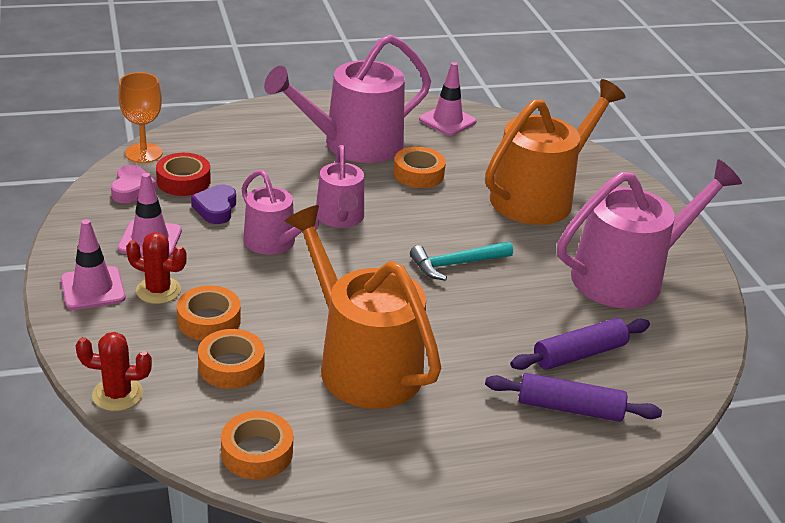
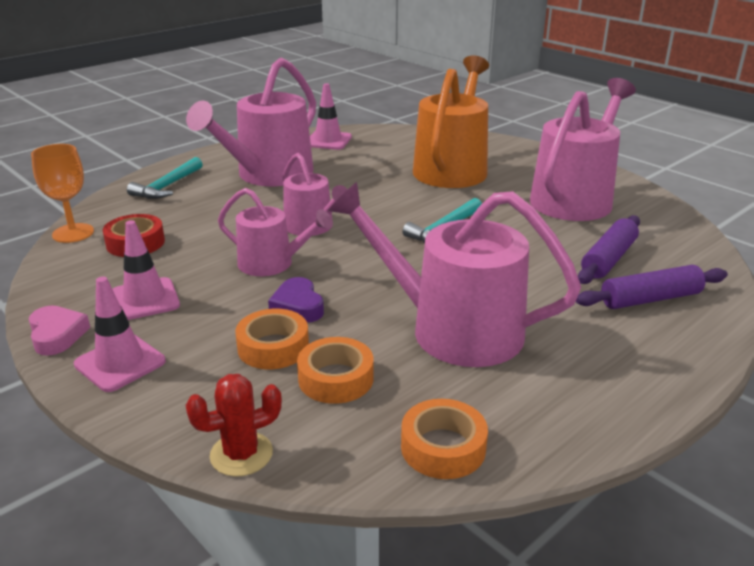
camera: 25 degrees left, 5 degrees down
pink heart [111,165,157,203] -> pink heart moved to [29,306,90,356]
red cactus [126,232,187,304] -> none
purple heart [191,185,236,224] -> purple heart moved to [268,277,324,323]
orange watering can [285,205,441,409] -> pink watering can [328,182,581,367]
orange tape [393,147,446,188] -> none
none -> turquoise hammer [127,157,203,199]

